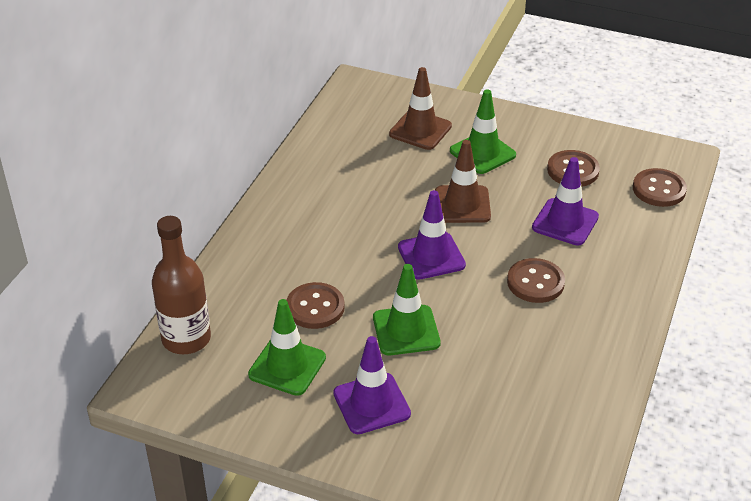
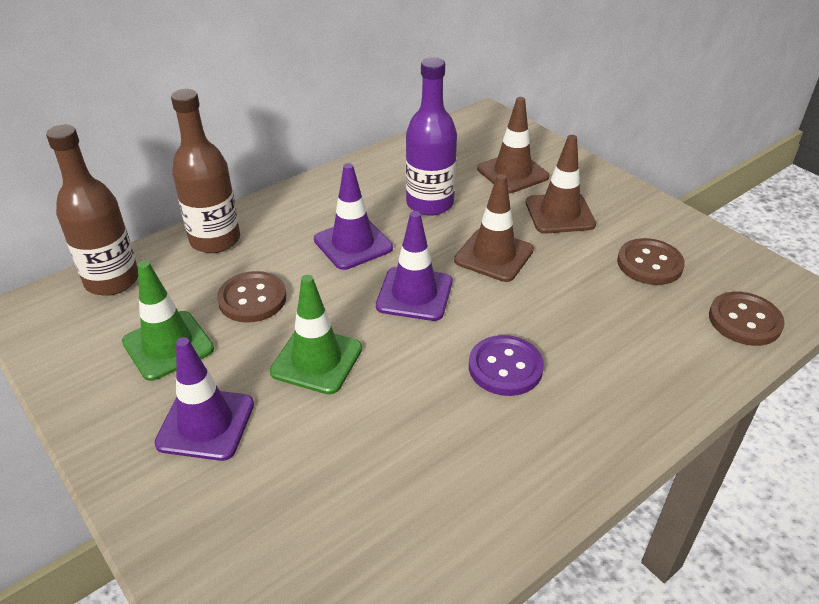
camera: 30 degrees right, 0 degrees up
green traffic cone [450,89,516,174] -> brown traffic cone [526,135,596,234]
brown button [507,258,565,303] -> purple button [469,335,544,396]
purple traffic cone [532,157,599,246] -> purple traffic cone moved to [314,163,393,270]
none -> brown bottle [171,89,240,253]
none -> purple bottle [406,57,457,216]

